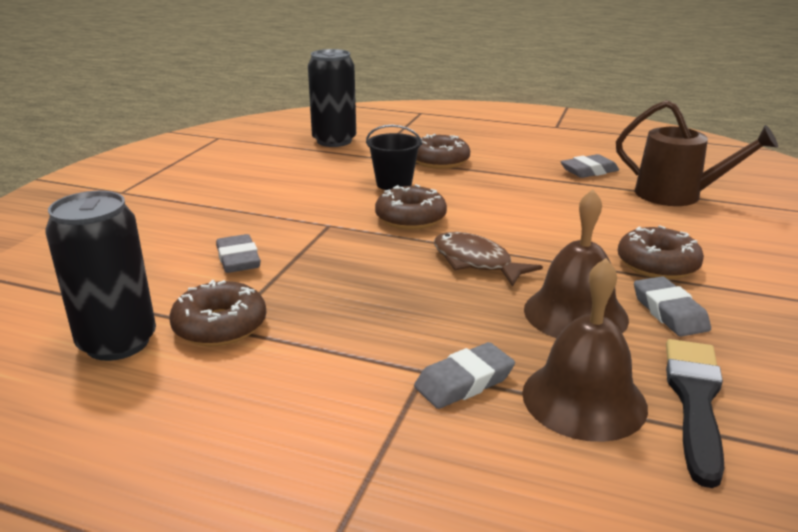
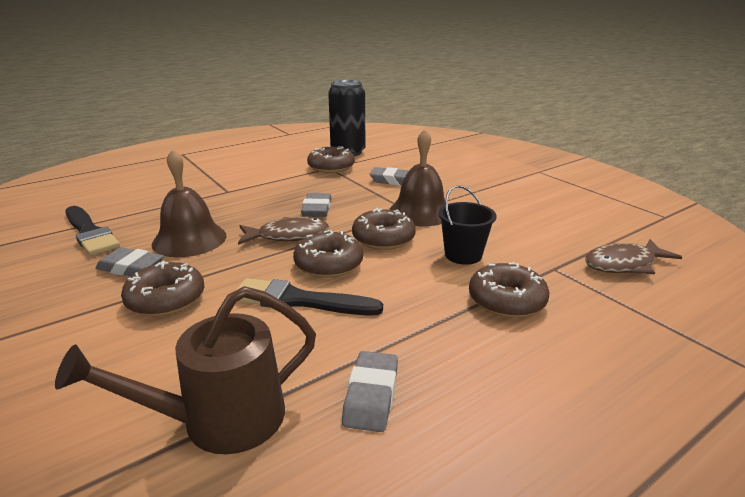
camera: 125 degrees right, 0 degrees up
black can [308,49,356,147] -> brown fish [585,239,682,274]
grey eraser [414,342,515,409] -> grey eraser moved to [301,193,332,217]
brown bell [522,258,648,442] -> brown bell moved to [389,129,445,226]
none -> black brush [235,278,383,316]
none -> brown donut [293,230,363,278]

